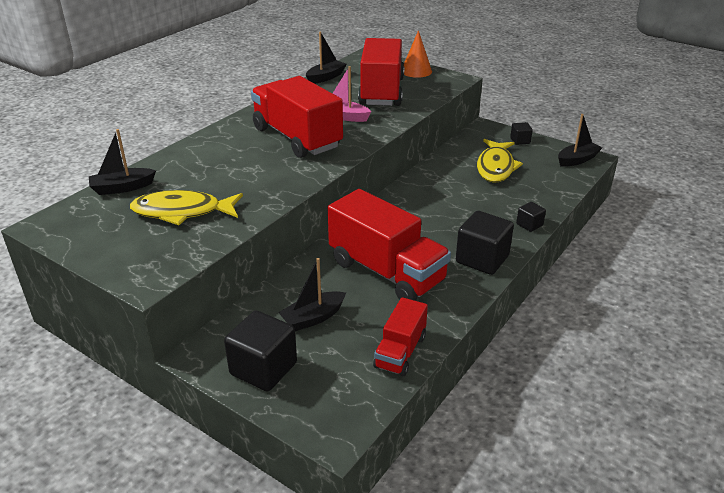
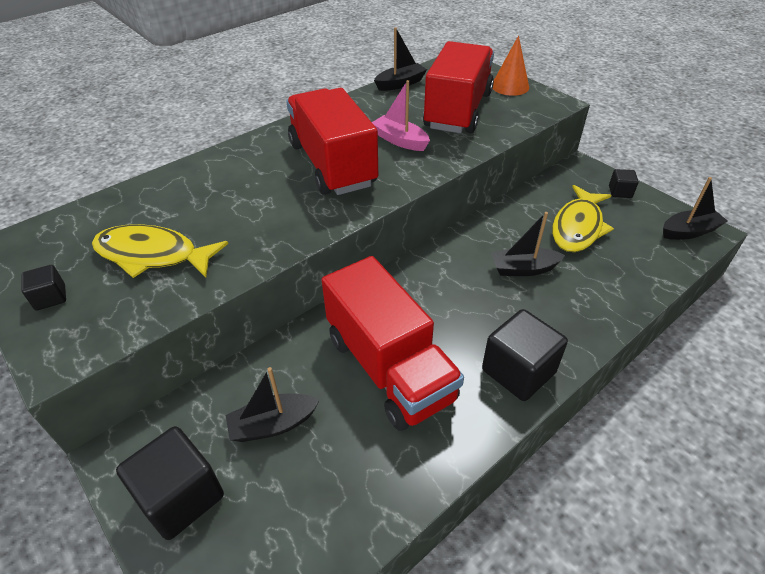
camera: 15 degrees right, 10 degrees up
black boat [89,129,156,195] -> black boat moved to [492,212,566,276]
red truck [373,297,428,376] -> none
black cube [516,202,546,232] -> black cube moved to [21,265,66,311]

